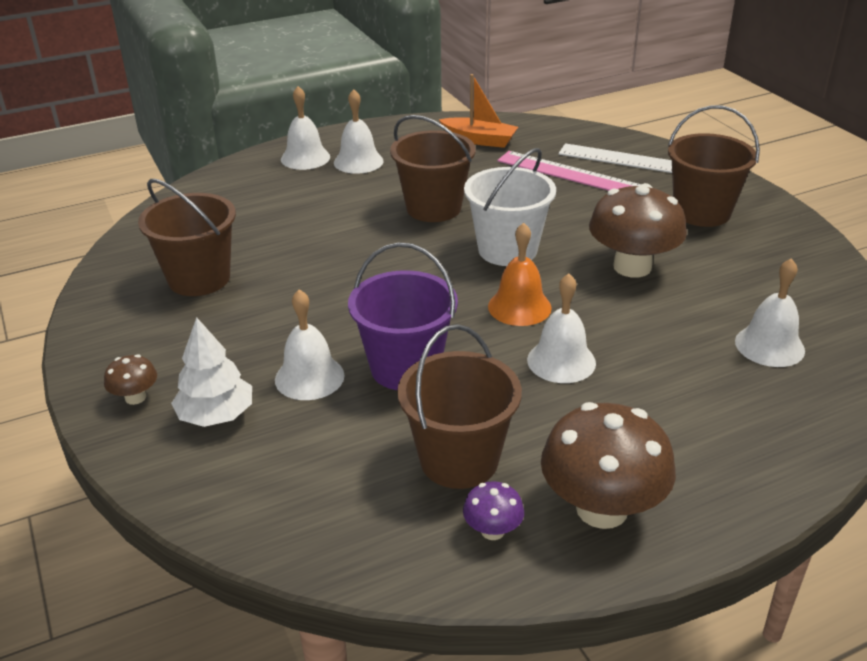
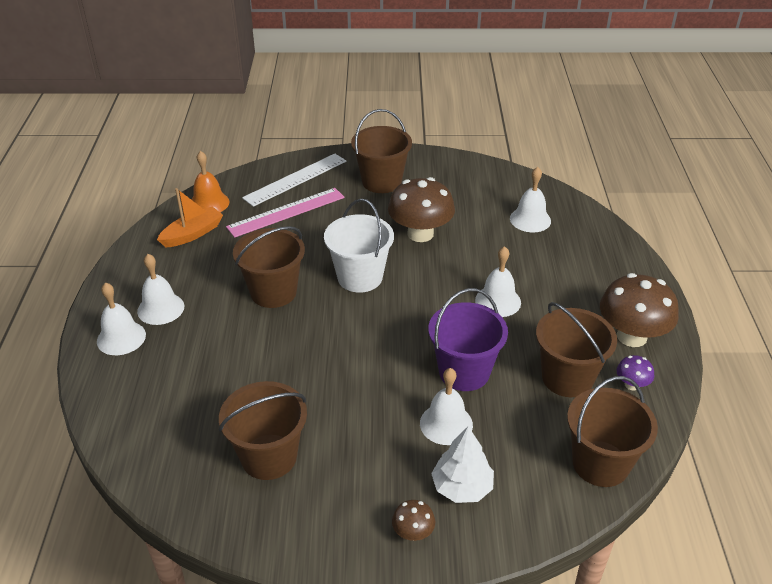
camera: 65 degrees left, 5 degrees up
orange bell [488,223,552,326] -> orange bell moved to [191,151,230,212]
none -> brown bucket [567,376,658,487]

